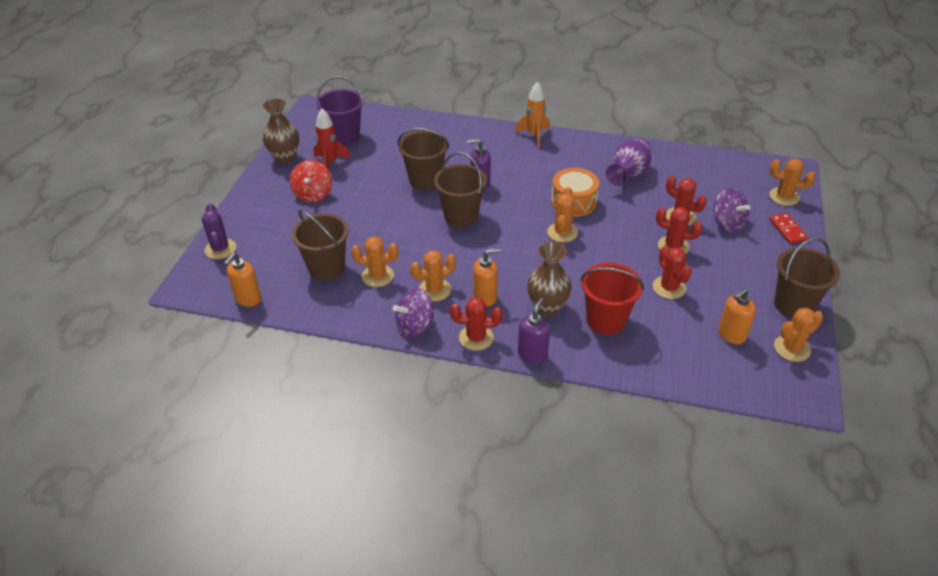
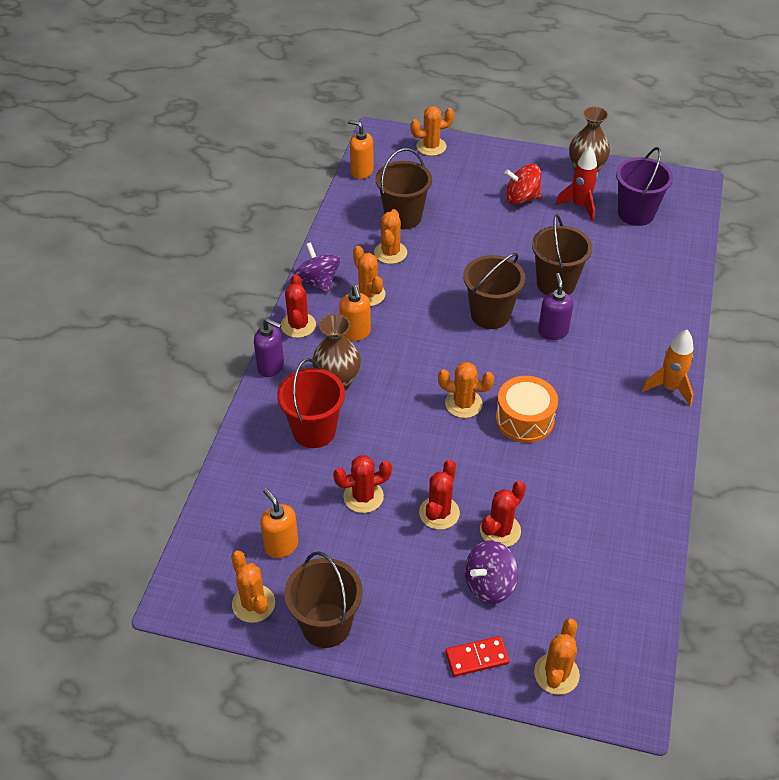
camera: 90 degrees right, 5 degrees up
purple cactus [202,203,236,259] -> orange cactus [410,106,454,156]
purple vase [606,139,652,186] -> none

